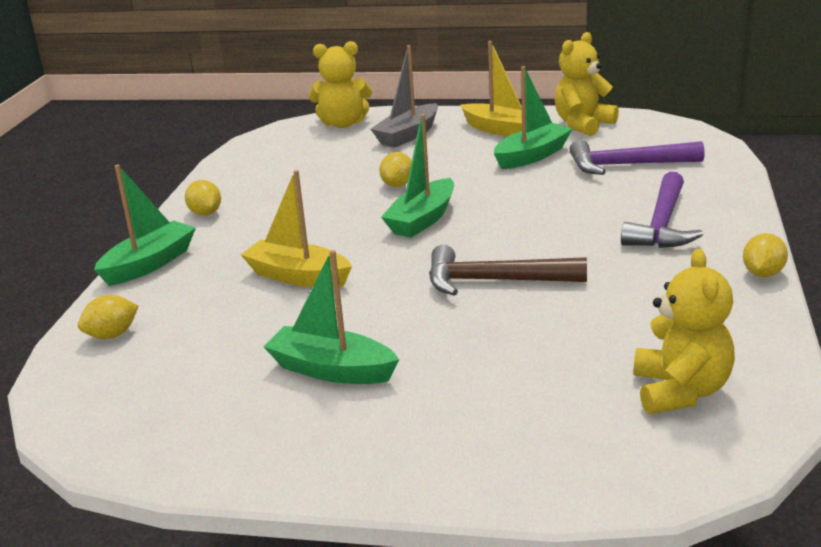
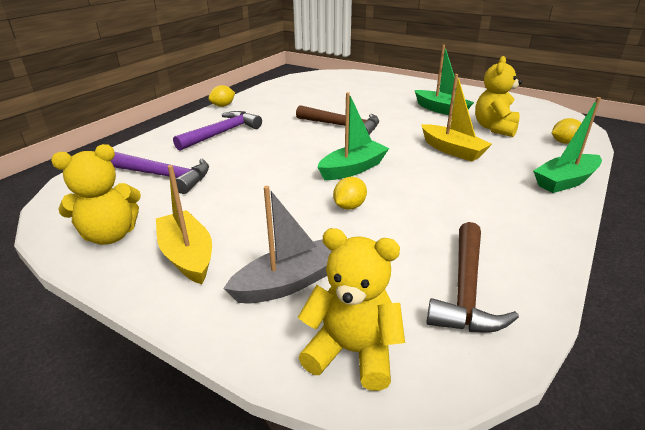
camera: 160 degrees left, 5 degrees up
yellow lemon [185,180,221,216] -> none
green boat [494,66,572,169] -> none
yellow teddy bear [634,249,735,414] -> yellow teddy bear moved to [475,56,522,137]
none -> brown hammer [426,222,519,333]

